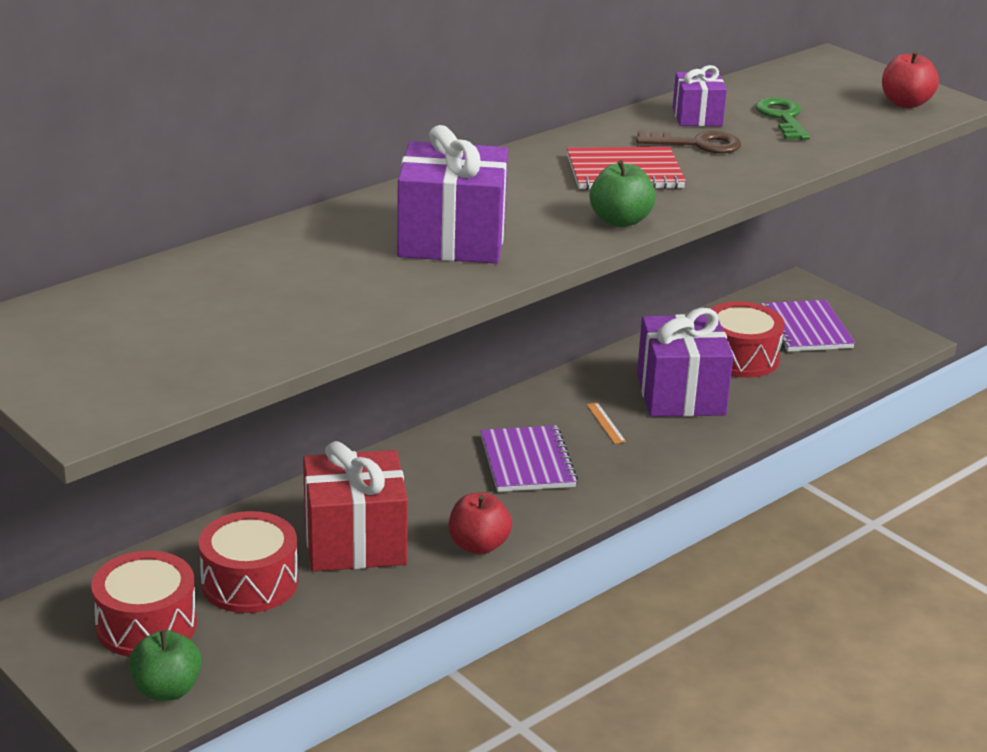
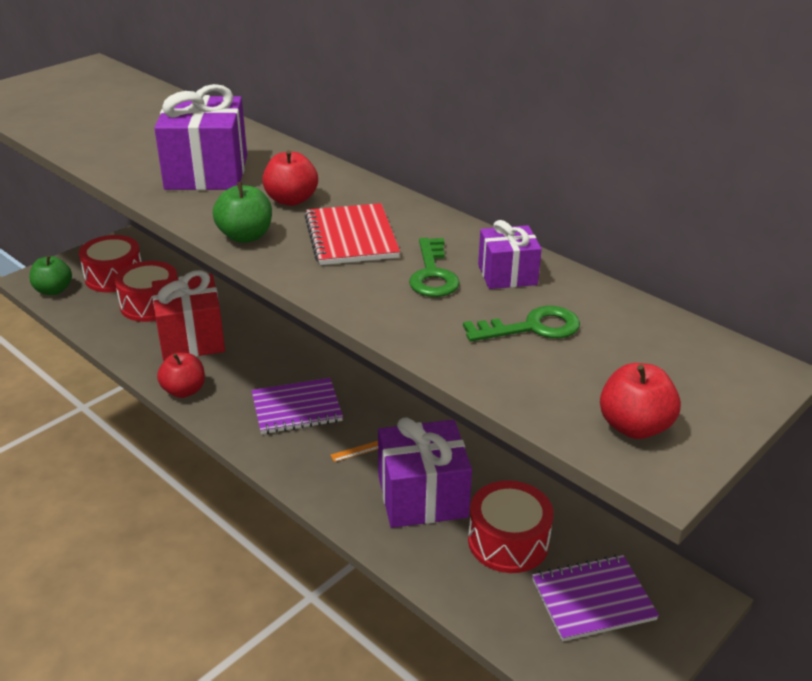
camera: 85 degrees right, 5 degrees up
brown key [636,130,741,154] -> green key [409,238,460,297]
none -> red apple [262,150,318,206]

